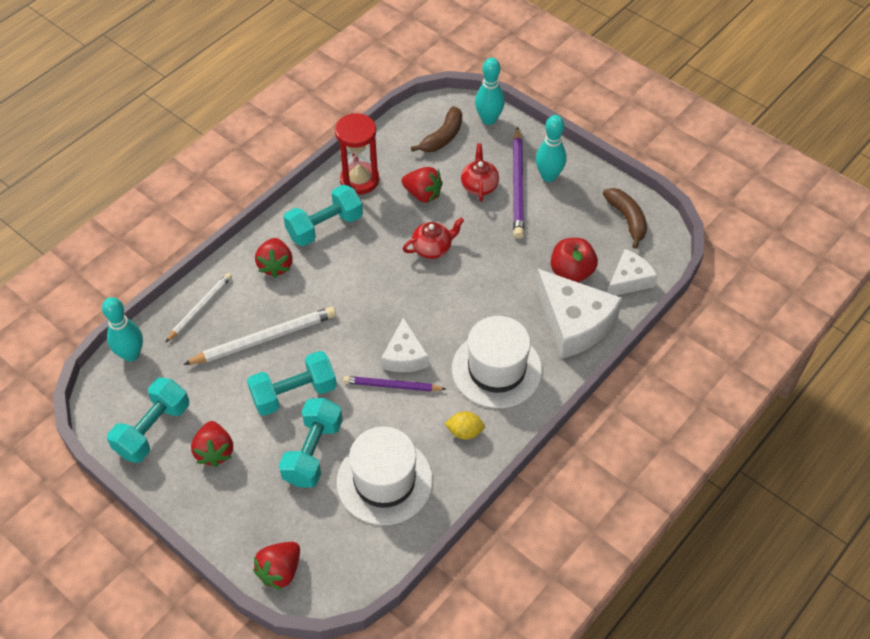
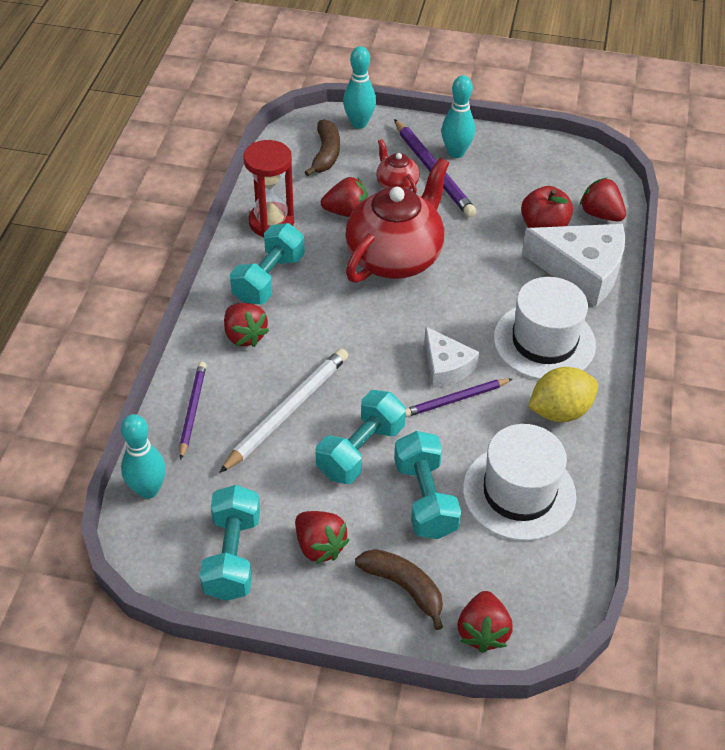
camera: 30 degrees left, 5 degrees down
white pencil [166,273,232,342] -> purple pencil [179,362,206,460]
red teapot [403,218,464,259] -> red teapot [345,158,449,283], size x2.15
yellow lemon [445,411,485,439] -> yellow lemon [528,367,598,422], size x1.70
brown banana [603,188,647,249] -> brown banana moved to [355,549,443,630]
white cheese [608,249,658,295] -> red strawberry [580,177,626,221]

